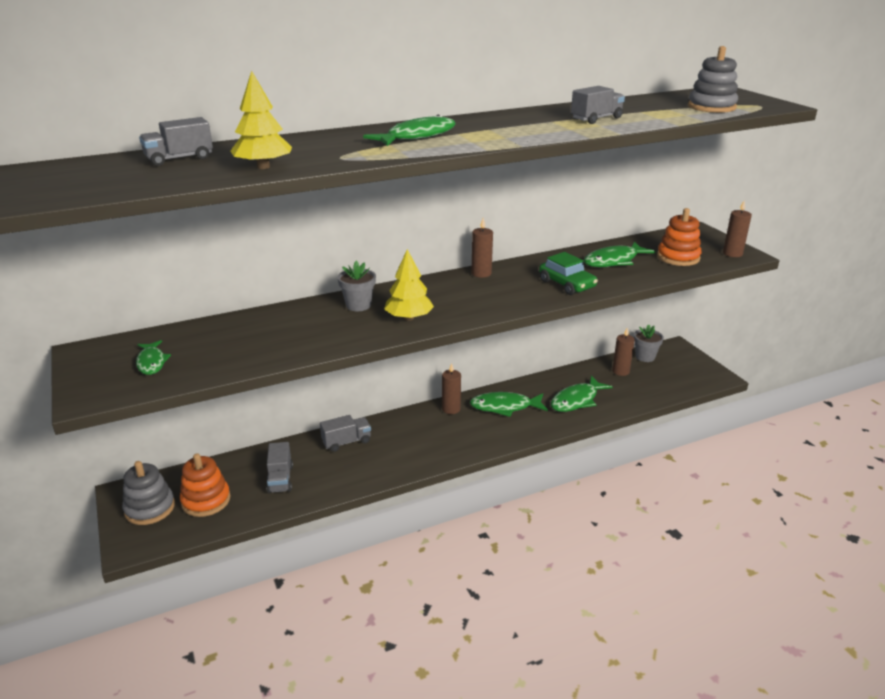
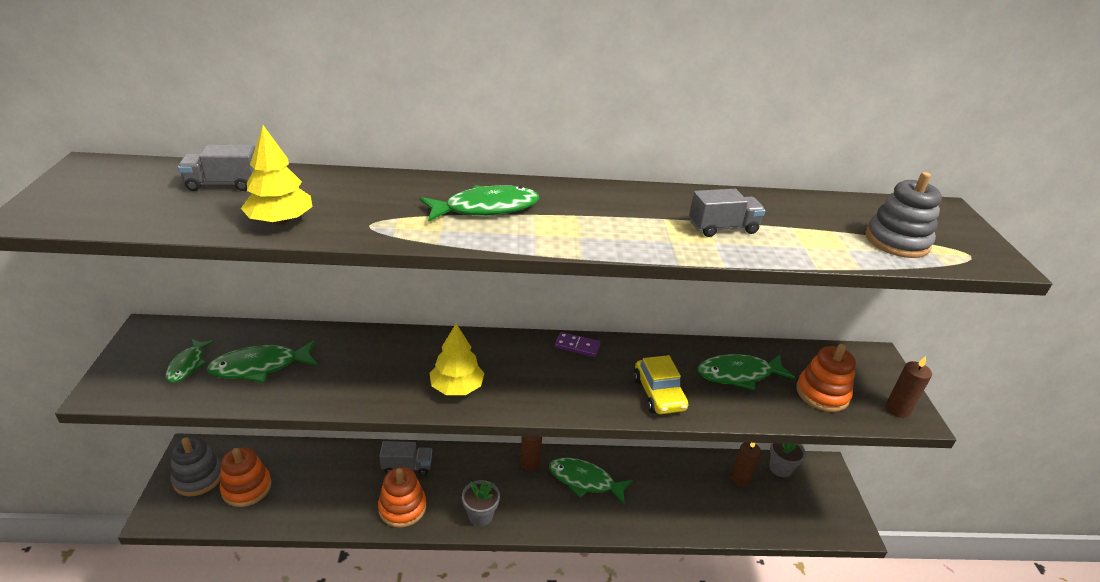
camera: 20 degrees right, 5 degrees up
grey truck [266,442,293,494] -> none
grey flower pot [338,261,376,311] -> grey flower pot moved to [462,480,500,526]
brown candle [471,218,493,278] -> purple domino [555,332,600,357]
green car [539,252,598,295] -> yellow car [633,355,688,414]
green fish [551,376,613,412] -> green fish moved to [207,340,318,382]
none -> orange stacking toy [378,467,426,528]

